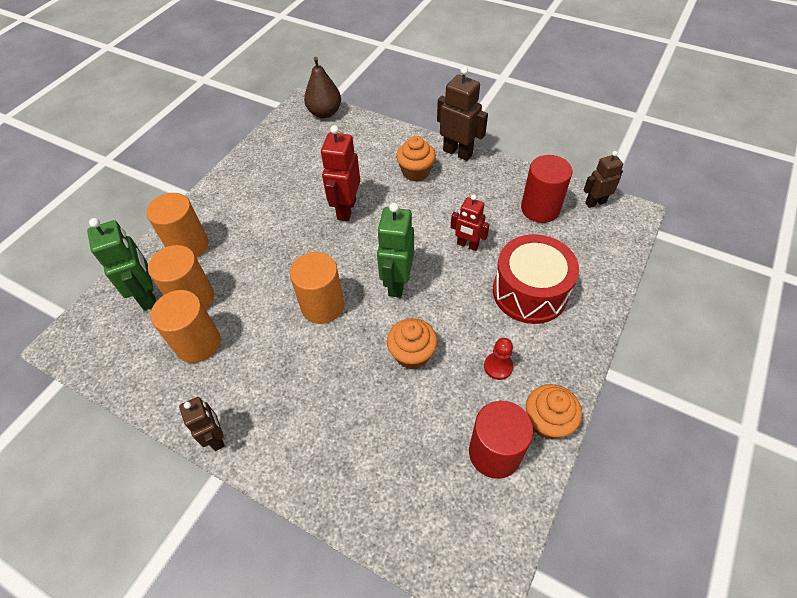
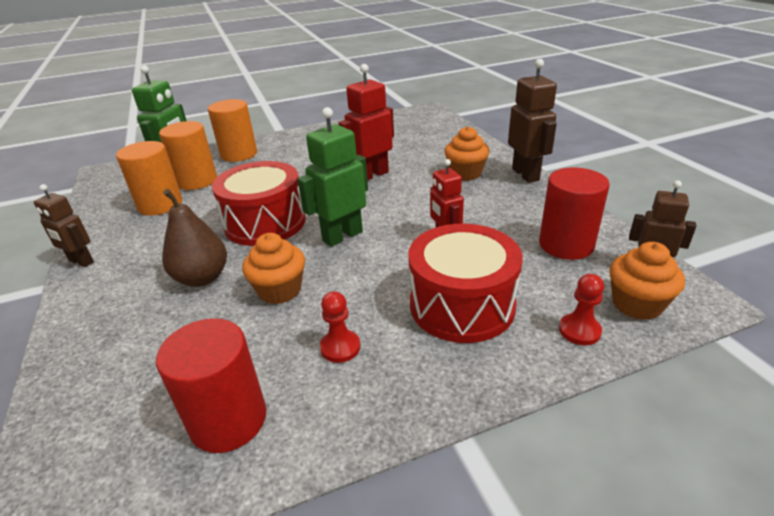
camera: 40 degrees right, 20 degrees down
brown robot [179,397,225,451] -> brown robot turned 105 degrees clockwise [34,184,94,267]
orange cylinder [290,252,344,324] -> red drum [212,161,306,246]
brown pear [304,57,341,118] -> brown pear moved to [162,189,227,287]
orange cupcake [526,384,582,440] -> orange cupcake moved to [610,242,685,320]
none -> red pawn [559,274,604,345]

